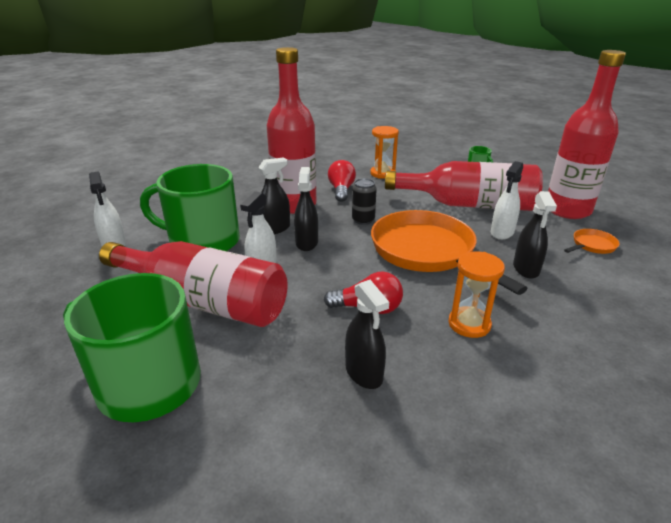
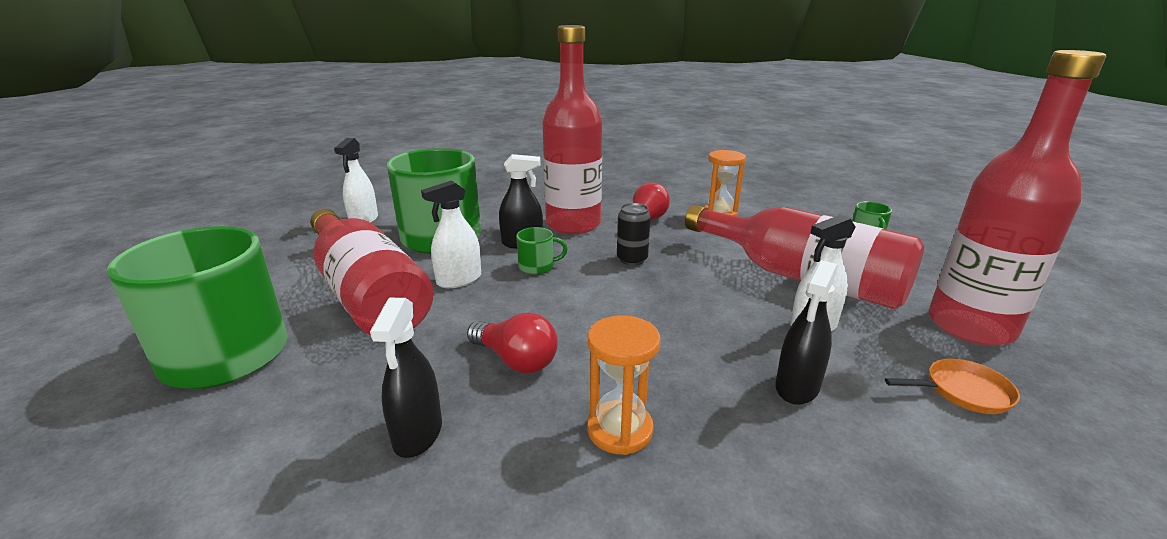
camera: 30 degrees right, 5 degrees down
black spray bottle [294,167,318,251] -> green mug [516,227,567,274]
orange pan [371,210,528,295] -> none

